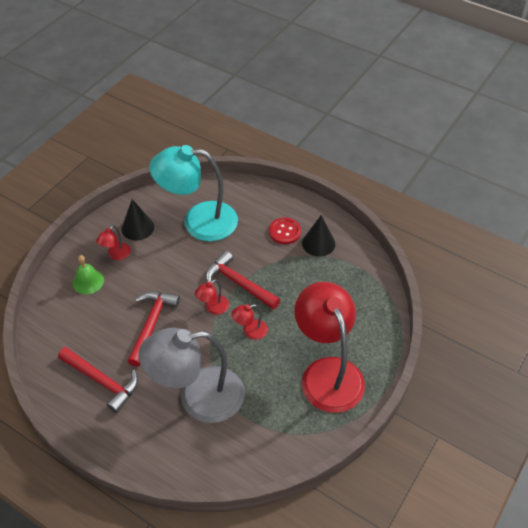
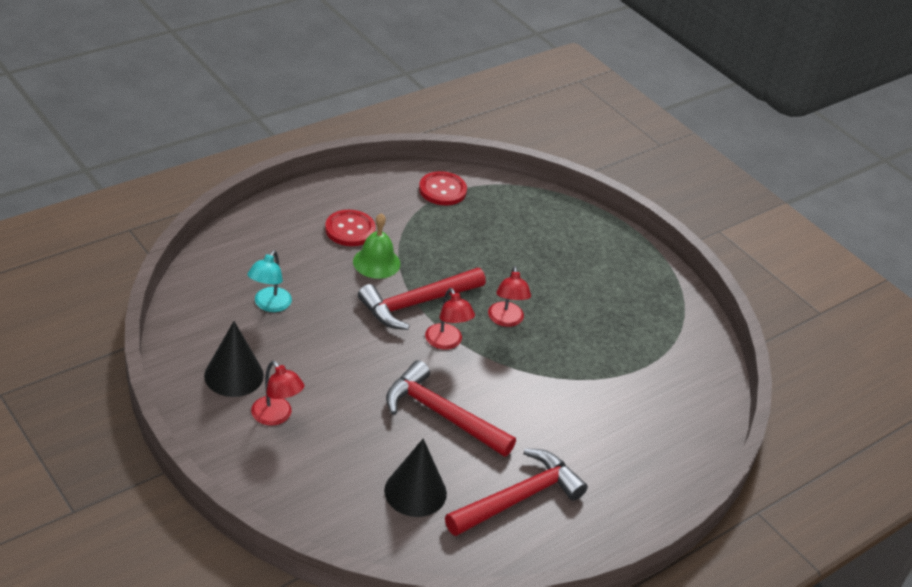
camera: 75 degrees left, 10 degrees down
green bell [73,255,104,294] -> green bell moved to [353,213,400,279]
grey lamp [138,328,245,423] -> none
turquoise lamp [149,145,238,241] -> turquoise lamp [247,250,292,312], size x0.41
red lamp [295,282,365,413] -> none
black cone [302,215,335,257] -> black cone moved to [384,439,447,517]
none -> red button [419,171,467,206]

